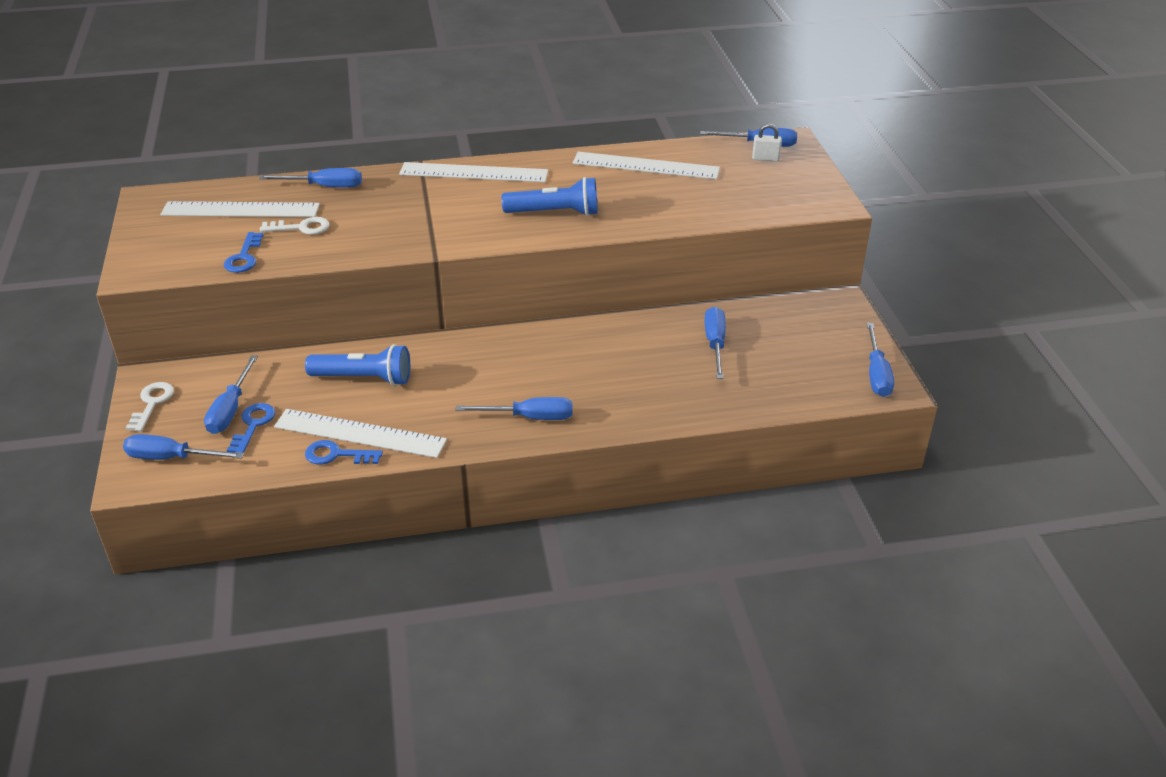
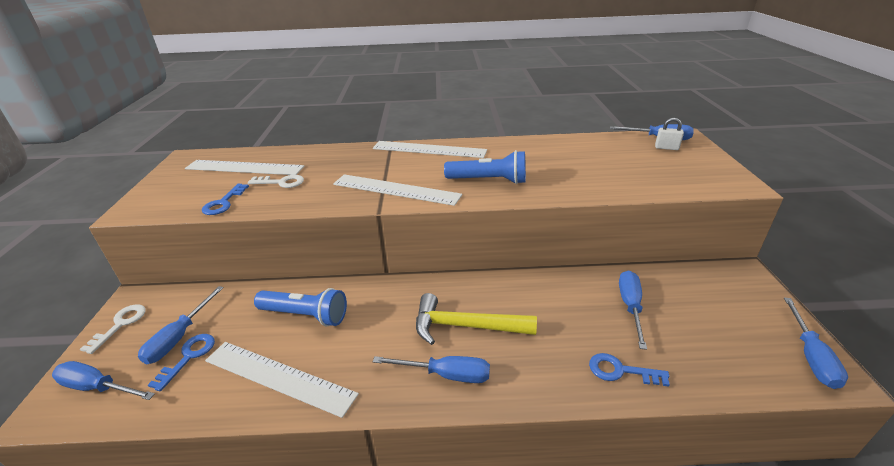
camera: 10 degrees right, 5 degrees down
blue screwdriver [259,168,362,188] -> none
blue key [305,440,383,465] -> blue key moved to [589,353,670,387]
white ruler [573,152,720,180] -> white ruler moved to [333,174,462,206]
none -> yellow hammer [416,293,537,345]

